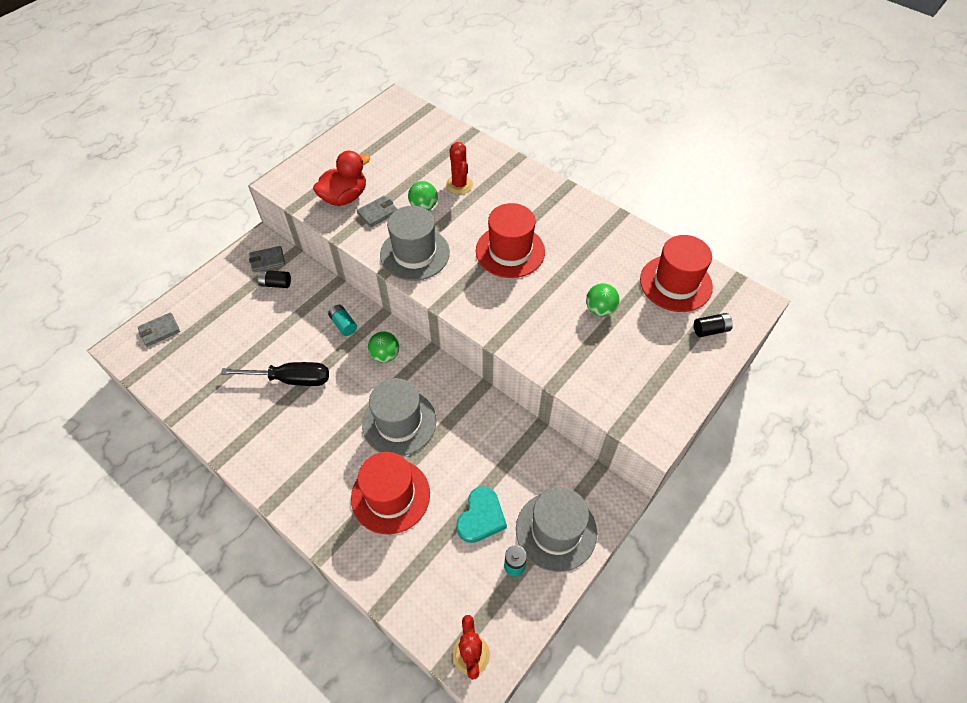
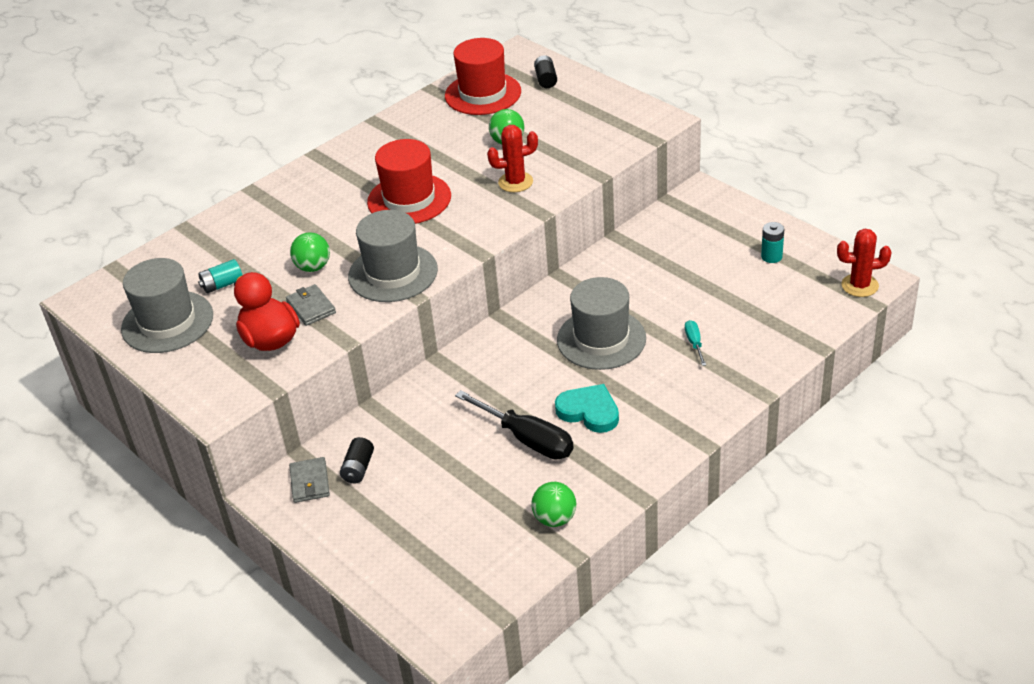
camera: 80 degrees left, 15 degrees down
grey wallet [138,312,180,347] -> none
black screwdriver [221,362,329,386] -> black screwdriver turned 120 degrees clockwise [455,390,574,459]
turquoise battery [328,305,357,336] -> turquoise battery moved to [198,259,242,293]
red hat [351,452,430,534] -> turquoise screwdriver [685,320,706,366]
green ball [368,331,399,363] -> green ball moved to [531,482,576,527]
red cactus [446,142,473,194] -> red cactus moved to [487,125,538,192]
turquoise heart [456,486,507,543] -> turquoise heart moved to [555,384,619,433]
grey hat [516,487,597,572] -> grey hat moved to [121,258,213,353]

